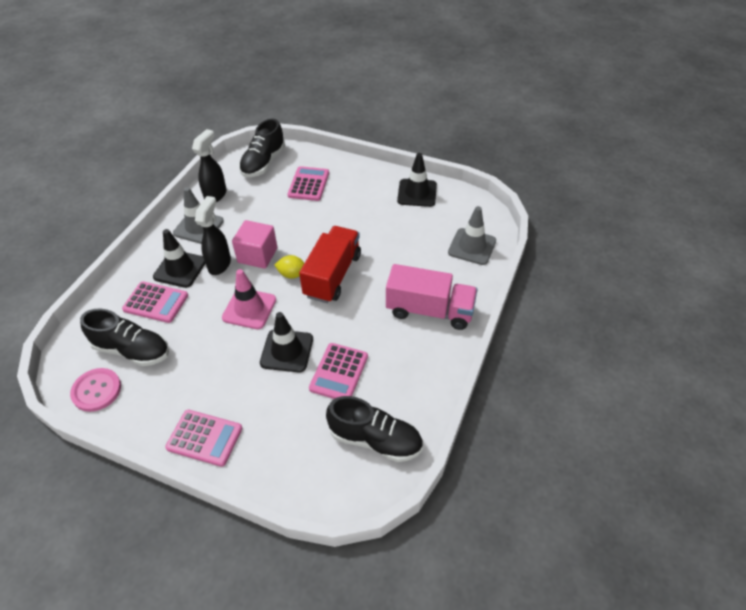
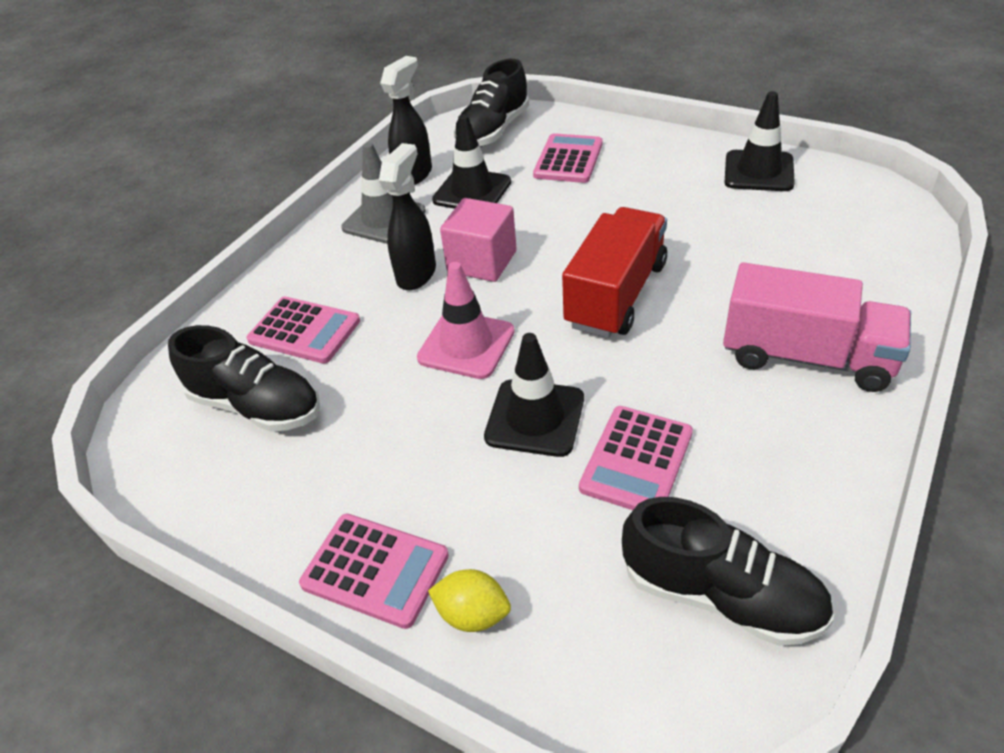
camera: 10 degrees right, 5 degrees down
pink button [70,368,121,412] -> none
black traffic cone [153,229,205,288] -> black traffic cone moved to [432,114,511,209]
yellow lemon [275,255,304,279] -> yellow lemon moved to [428,569,511,632]
grey traffic cone [448,206,496,265] -> none

